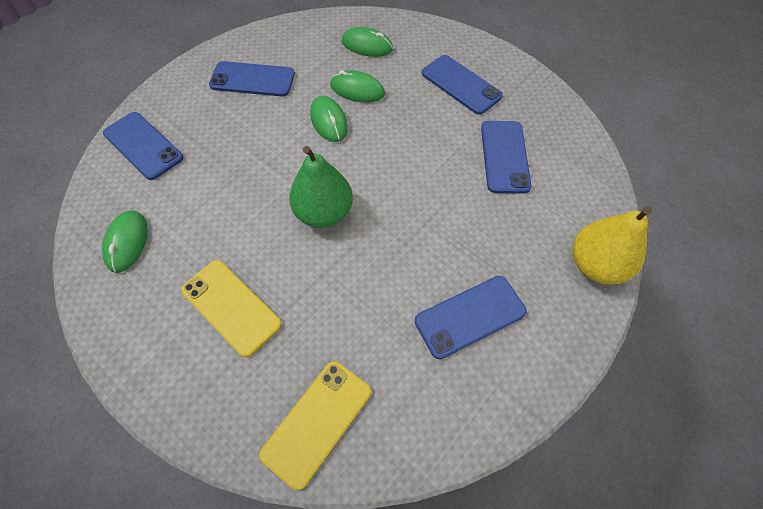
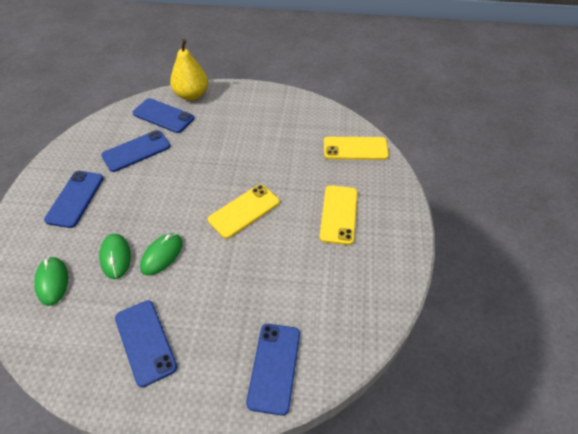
camera: 125 degrees left, 10 degrees down
green mouse [102,210,147,273] -> none
green pear [289,146,353,228] -> yellow phone [208,184,280,239]
blue phone [415,276,527,359] -> blue phone moved to [132,98,194,133]

